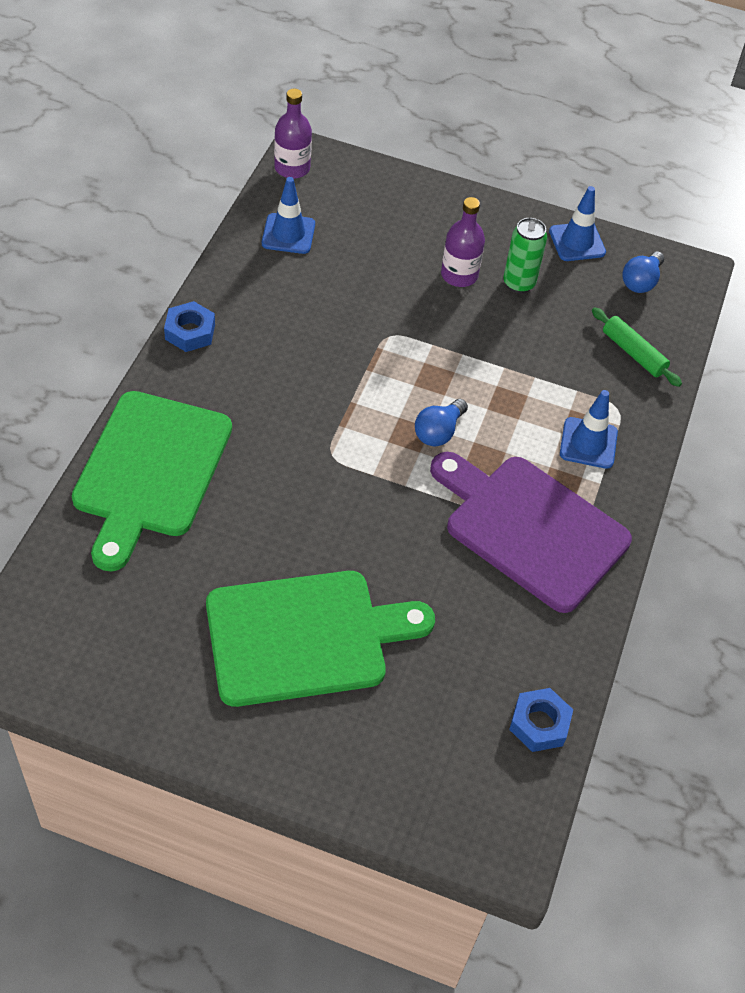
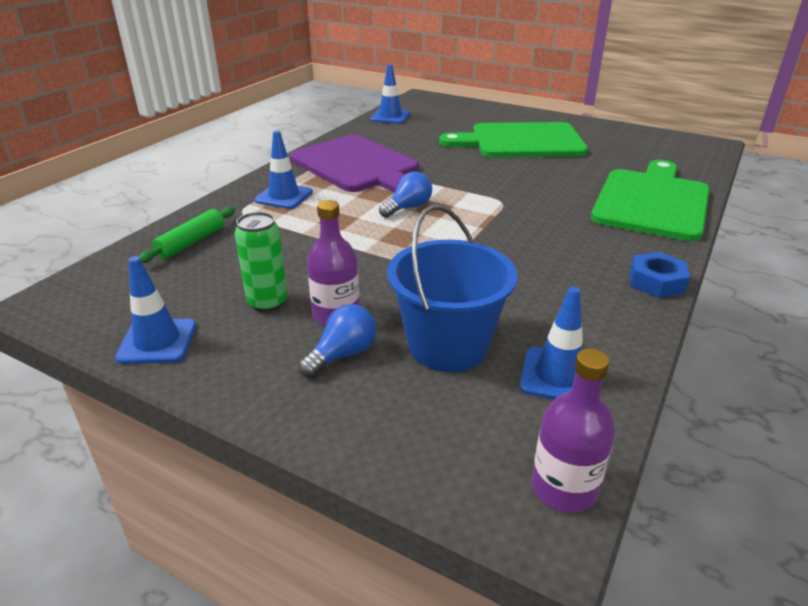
camera: 165 degrees left, 20 degrees down
blue nut [509,688,573,752] -> blue traffic cone [370,64,410,124]
green rolling pin [592,307,682,387] -> green rolling pin turned 60 degrees clockwise [139,207,235,263]
blue light bulb [622,251,664,293] -> blue light bulb moved to [299,304,376,377]
none -> blue bucket [387,205,518,372]

